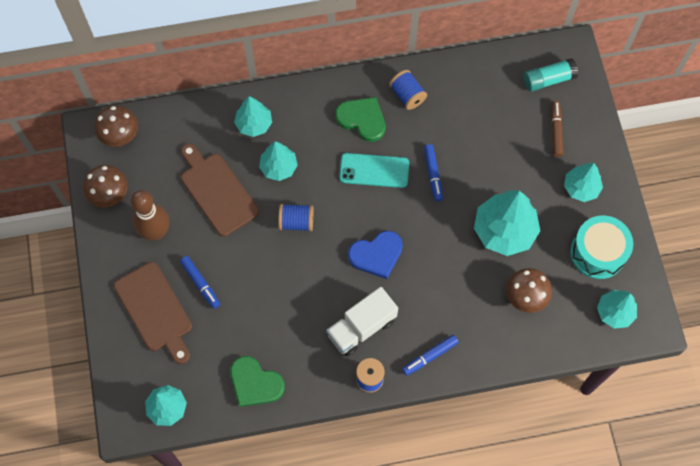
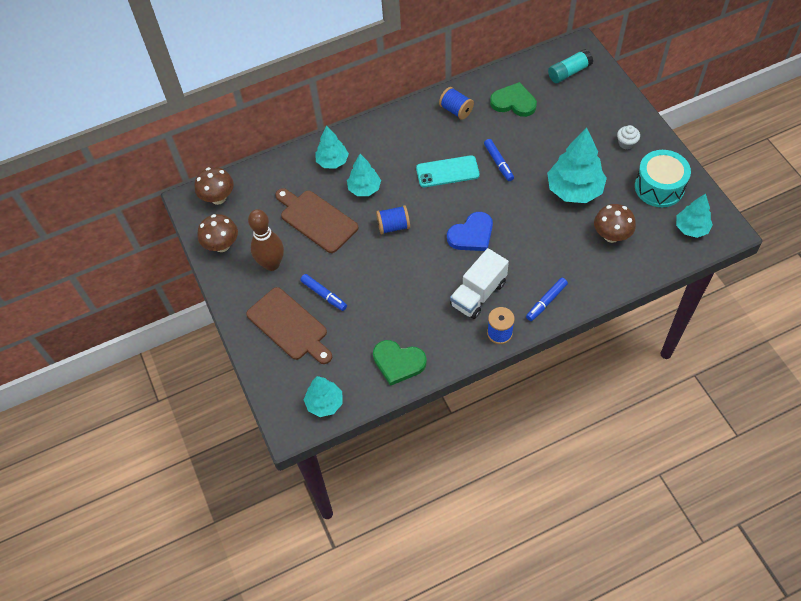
camera: 10 degrees left, 10 degrees down
green heart [335,97,386,142] -> green heart moved to [490,82,537,117]
brown marker [551,101,563,157] -> none
turquoise tree [564,163,603,202] -> white cupcake [617,125,640,150]

